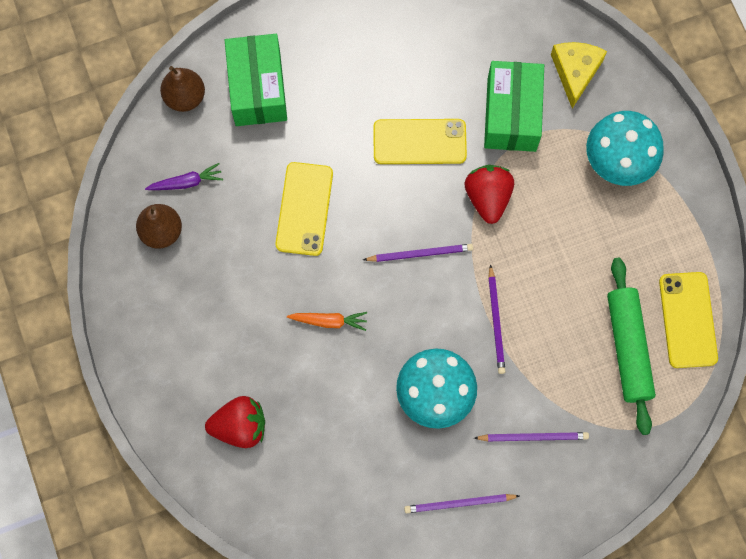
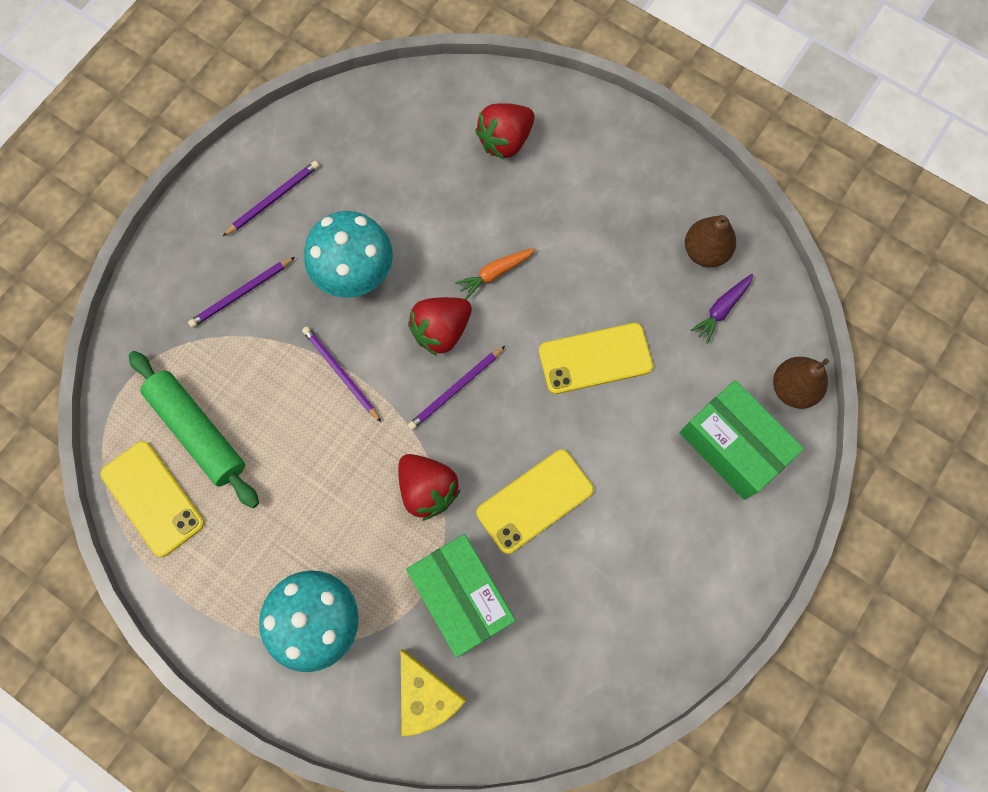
camera: 145 degrees right, 0 degrees up
yellow phone [275,162,333,256] -> yellow phone turned 75 degrees counterclockwise [539,323,653,394]
none -> red strawberry [408,297,472,356]

